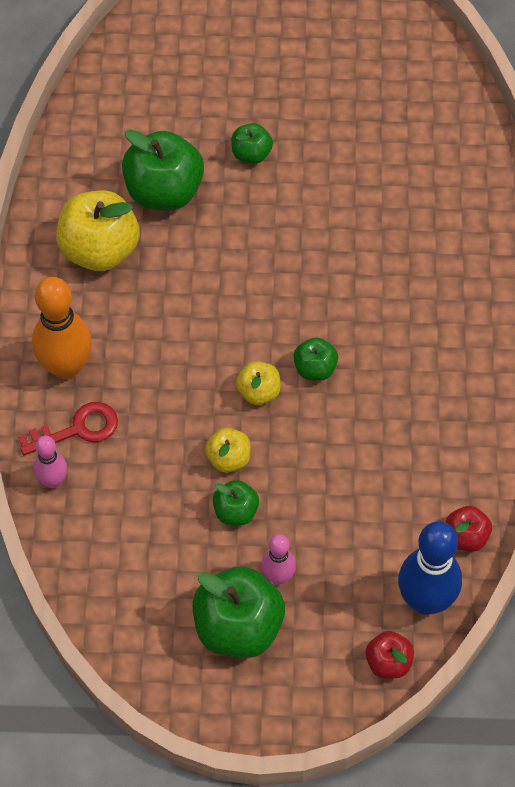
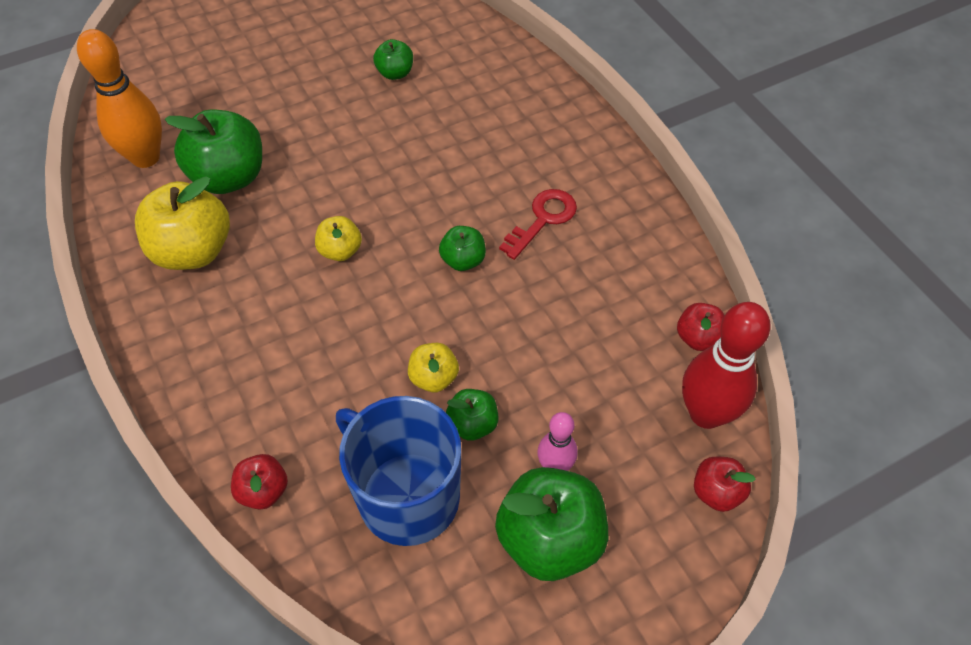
camera: 30 degrees left, 5 degrees down
red key [18,402,118,456] -> red key moved to [499,189,577,260]
orange bowling pin [32,277,92,380] -> orange bowling pin moved to [77,29,162,168]
pink bowling pin [34,435,68,488] -> red apple [231,454,288,509]
green apple [231,123,273,164] -> green apple moved to [373,39,413,80]
yellow apple [236,361,281,405] -> yellow apple moved to [315,216,362,261]
blue bowling pin [398,521,462,615] -> red bowling pin [682,302,770,429]
none -> blue mug [336,396,461,546]

